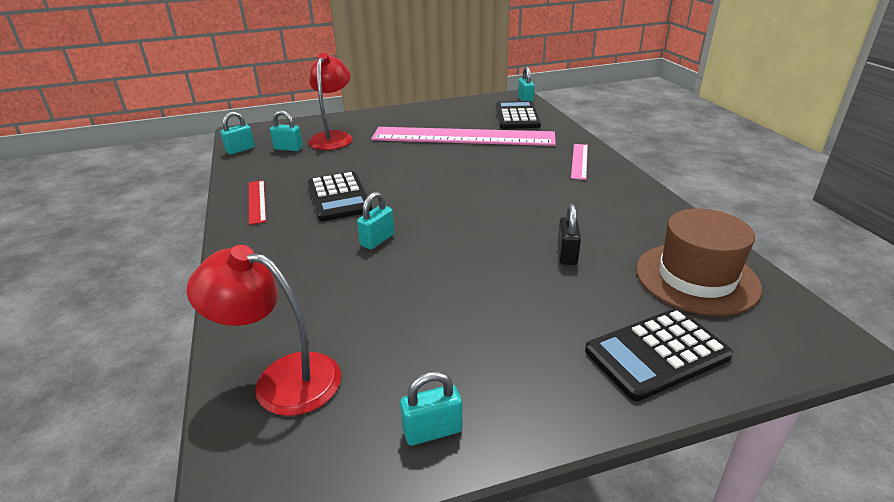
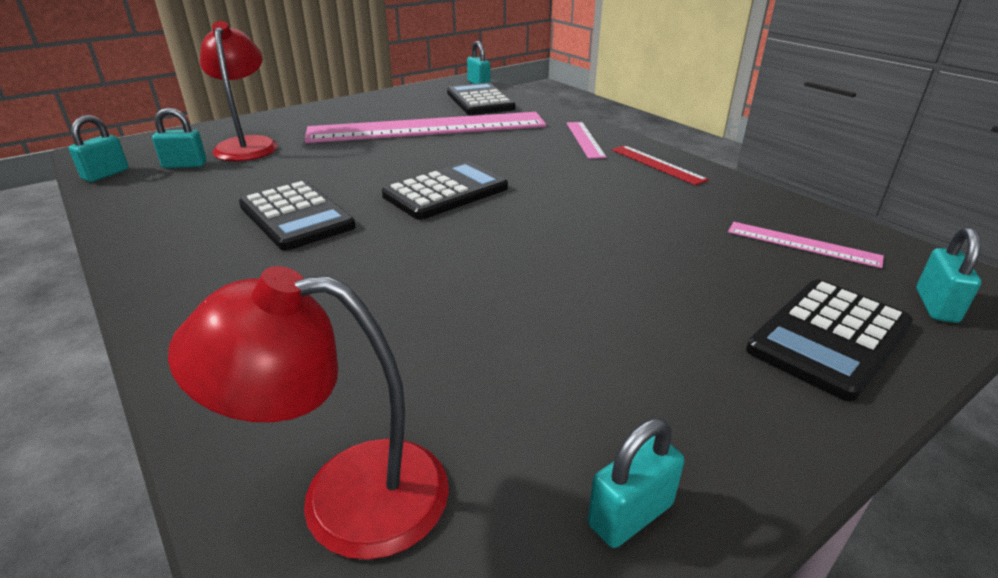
camera: 20 degrees left, 0 degrees up
red ruler [249,180,266,225] -> red ruler moved to [612,145,709,185]
turquoise padlock [357,192,395,249] -> turquoise padlock moved to [916,227,981,323]
black padlock [557,204,581,265] -> none
brown hat [636,209,762,316] -> pink ruler [728,222,884,268]
none -> black calculator [382,161,508,220]

